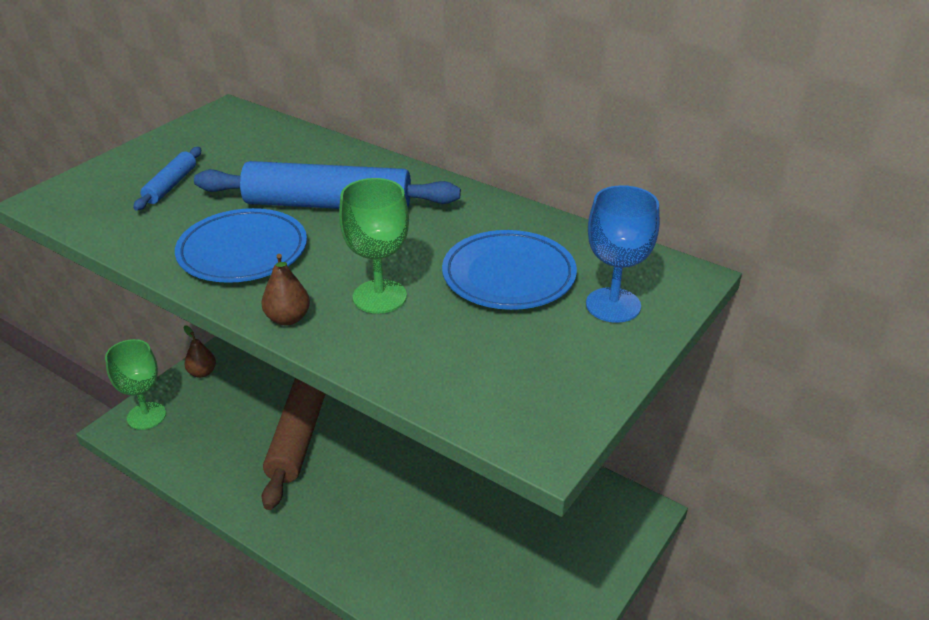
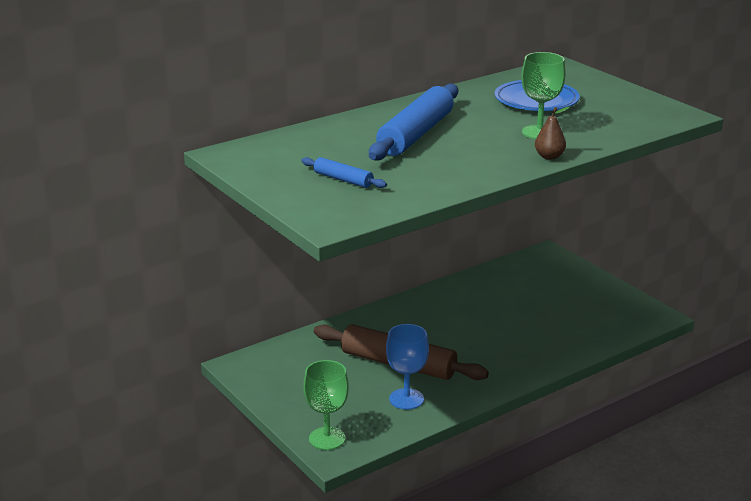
camera: 70 degrees left, 10 degrees down
blue plate [175,208,307,283] -> none
brown pear [184,325,216,378] -> none
blue goblet [586,185,660,323] -> blue goblet moved to [386,324,429,410]

